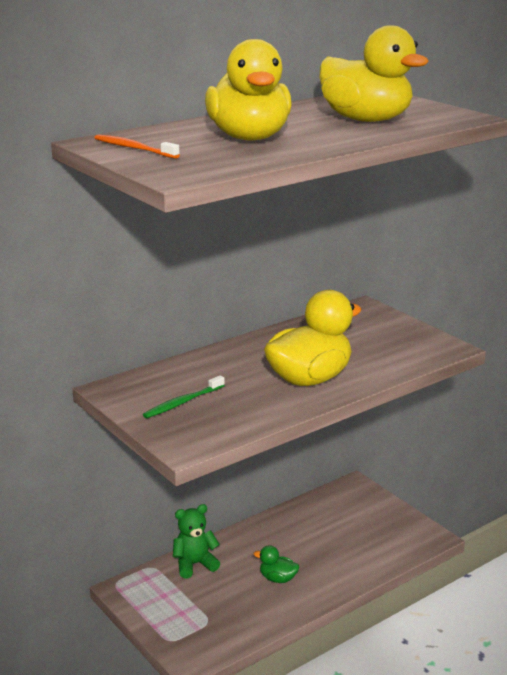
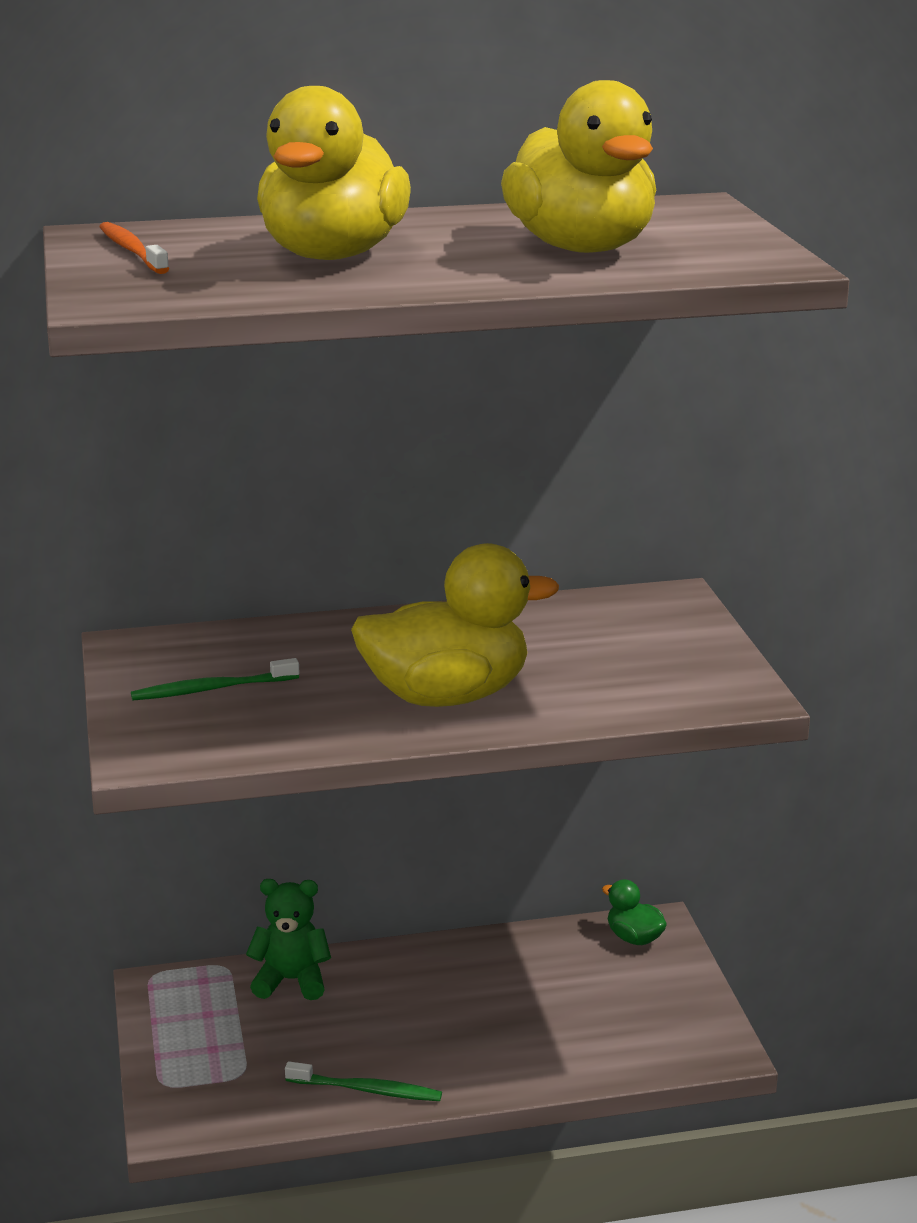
camera: 25 degrees right, 0 degrees up
green duck [253,545,299,583] -> green duck moved to [602,879,667,945]
none -> green toothbrush [285,1062,442,1101]

